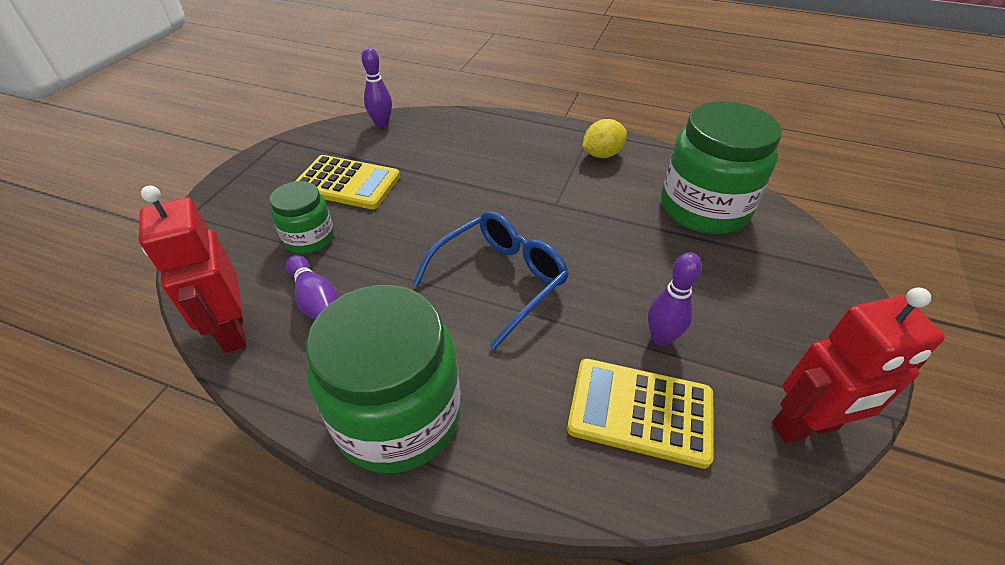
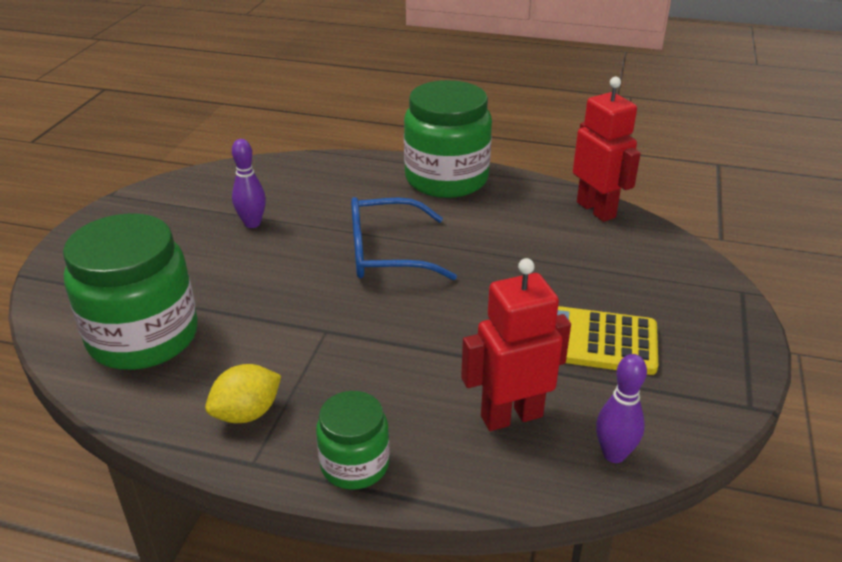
camera: 175 degrees right, 10 degrees down
green jar [269,181,334,254] -> green jar moved to [316,391,390,490]
purple bowling pin [286,255,338,320] -> none
blue glasses [413,211,569,349] -> blue glasses turned 45 degrees clockwise [351,197,457,280]
yellow calculator [567,359,714,469] -> none
red robot [772,288,945,443] -> red robot moved to [461,258,571,431]

